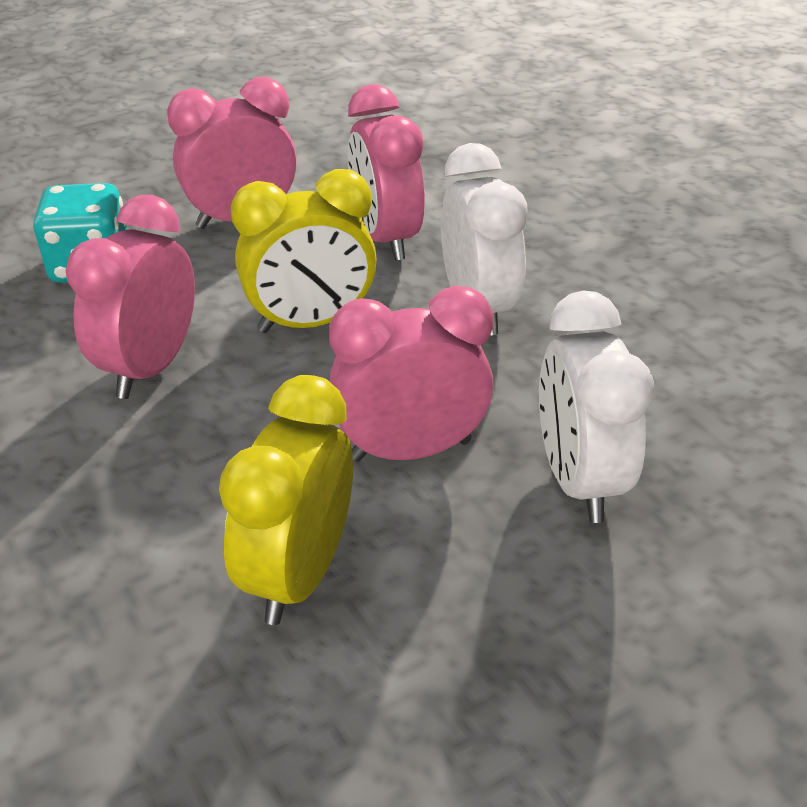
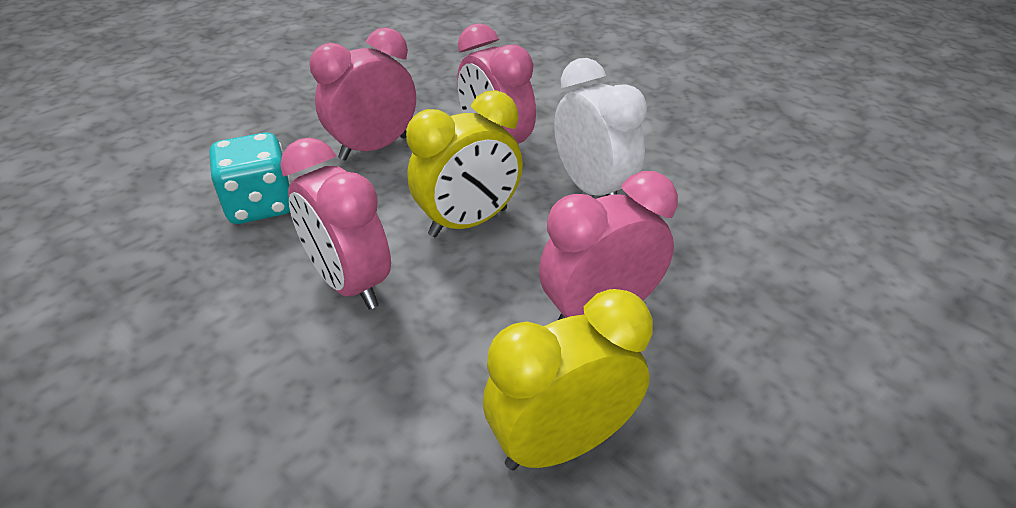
camera: 15 degrees left, 0 degrees up
pink clock [66,195,195,399] -> pink clock turned 45 degrees counterclockwise [280,137,391,310]
yellow clock [219,375,353,625] -> yellow clock turned 60 degrees clockwise [483,289,653,470]
white clock [539,290,654,523] -> none

